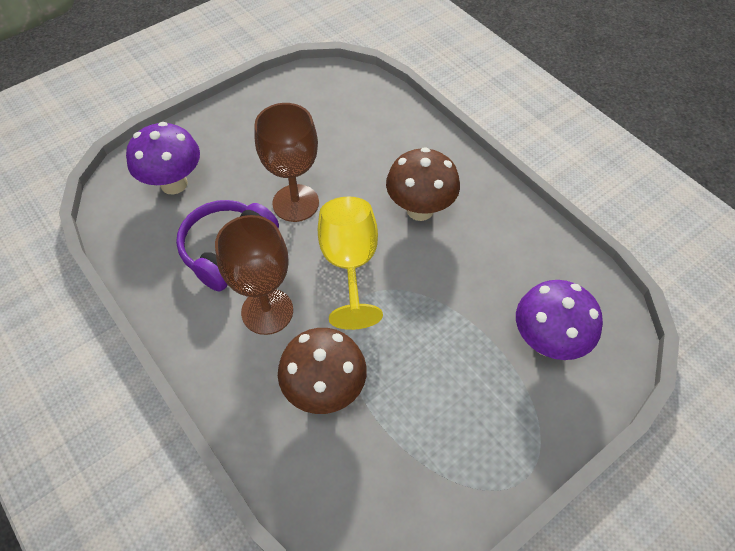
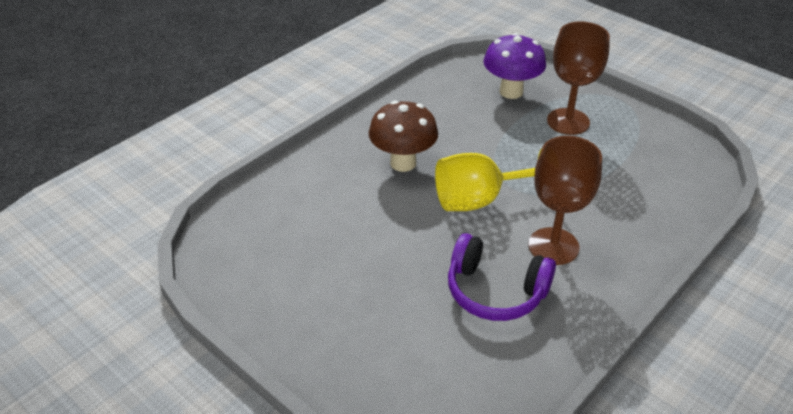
camera: 100 degrees left, 15 degrees down
purple mushroom [126,122,200,194] -> none
brown goblet [254,103,319,222] -> brown goblet moved to [547,21,610,135]
brown mushroom [278,328,367,414] -> none

